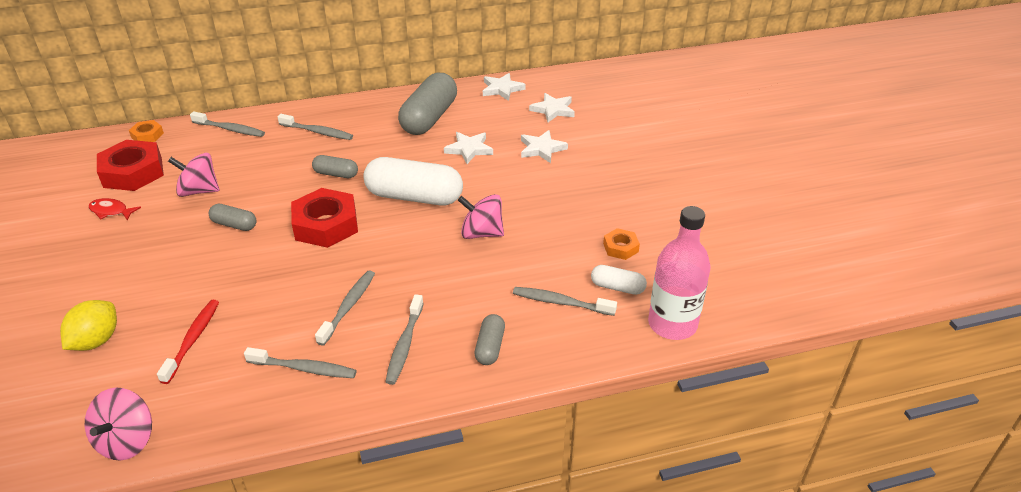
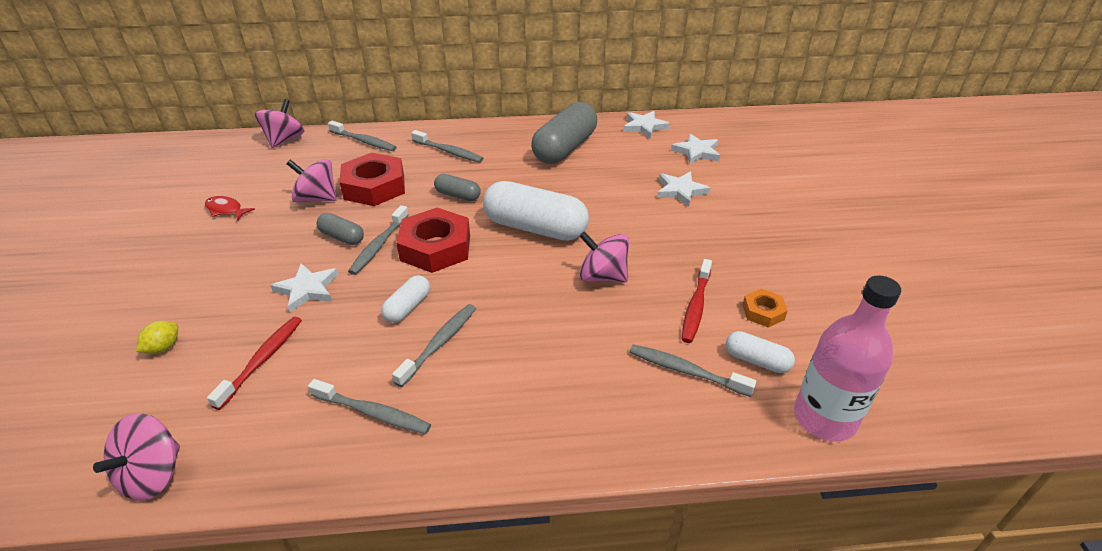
camera: 10 degrees right, 0 degrees up
yellow lemon [60,300,117,351] -> yellow lemon [136,321,178,354], size x0.60
red nut [97,140,164,191] -> red nut moved to [339,153,405,206]
orange nut [129,120,164,142] -> pink spinning top [255,99,305,148]
grey toothbrush [385,294,424,385] -> grey toothbrush moved to [348,205,409,275]
white star [444,132,493,164] -> white star moved to [270,263,338,313]
grey capsule [475,314,505,365] -> none
none -> white capsule [381,275,430,323]
none -> red toothbrush [682,259,712,343]

